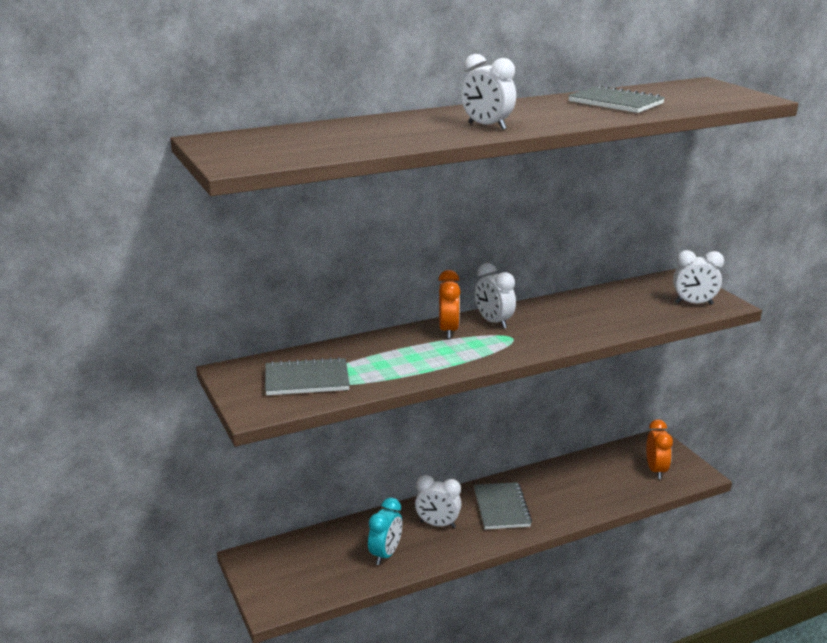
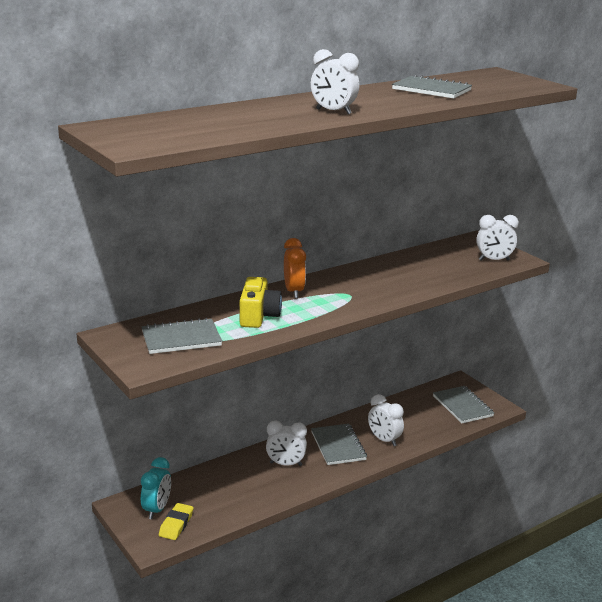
camera: 10 degrees left, 0 degrees up
turquoise clock [368,498,402,565] -> turquoise clock moved to [141,457,171,519]
white clock [475,263,516,329] -> white clock moved to [368,394,404,446]
orange clock [646,419,673,479] -> grey notebook [433,386,494,423]
none -> yellow eraser [159,503,194,540]
none -> yellow camera [240,277,282,328]

